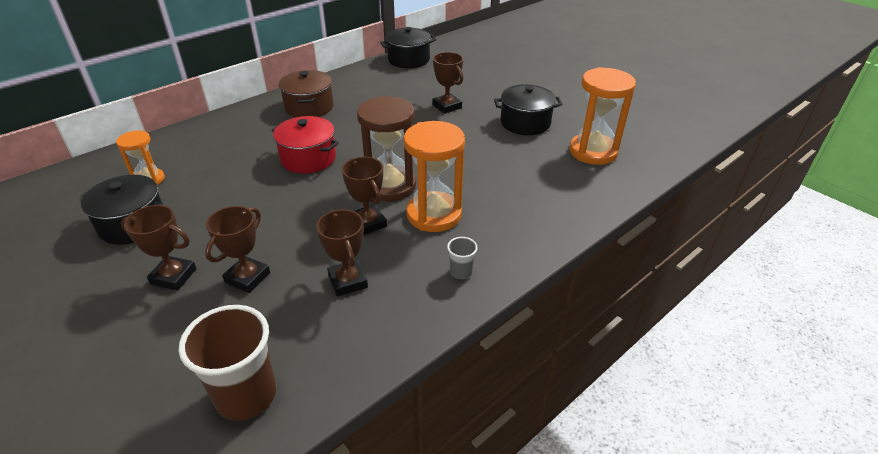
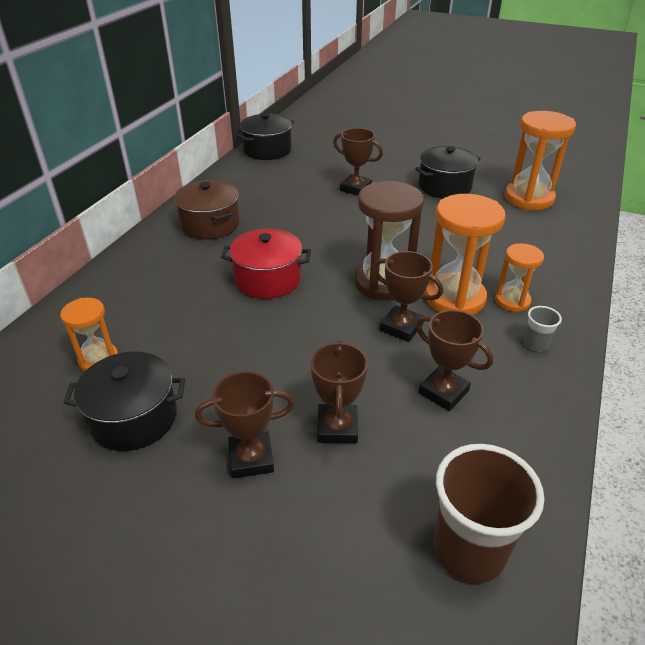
camera: 25 degrees left, 0 degrees up
none -> orange hourglass [495,243,544,312]

